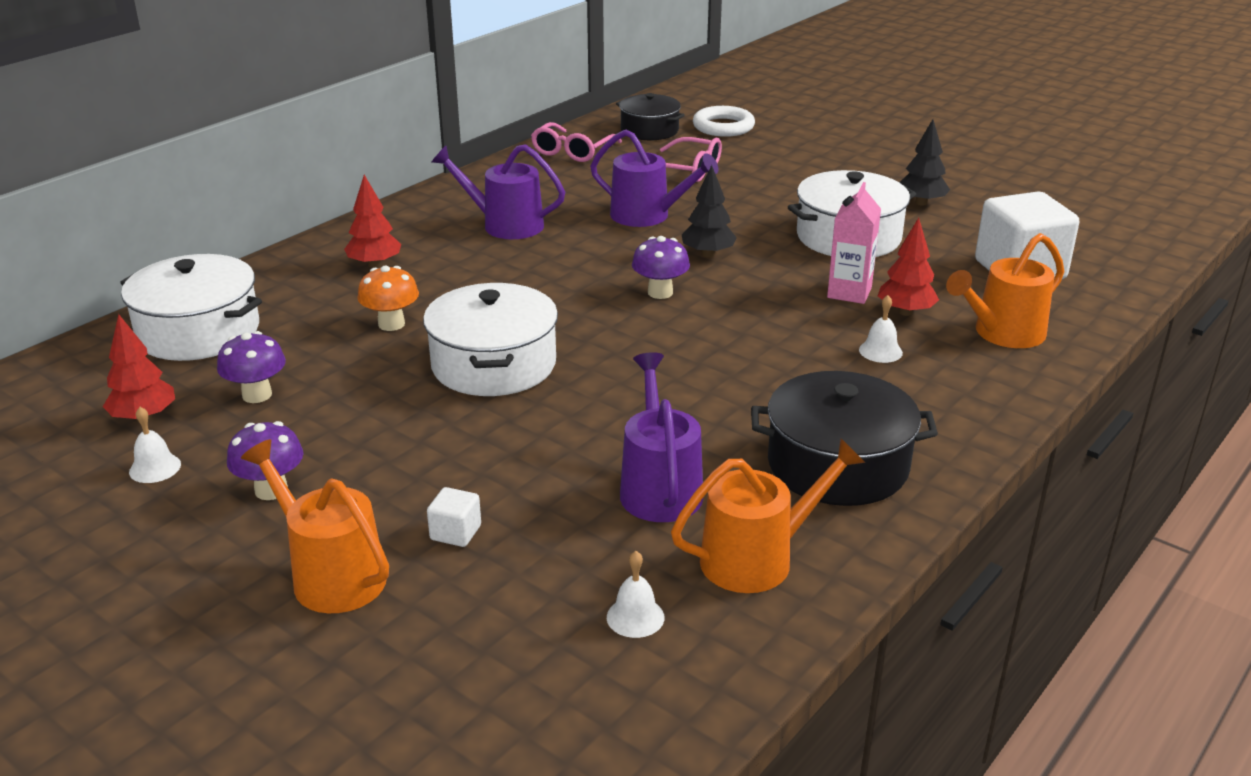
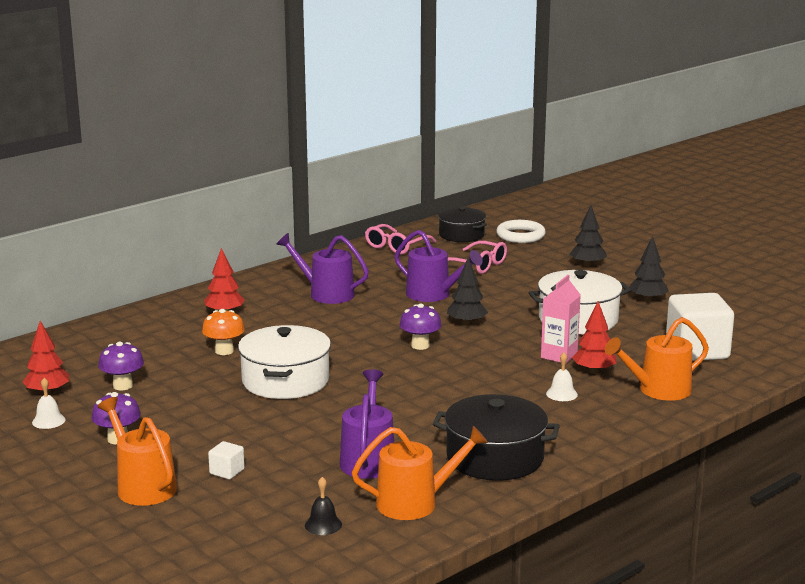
camera: 10 degrees right, 10 degrees down
white pot [120,254,262,361] -> none
white bell [607,551,665,638] -> black bell [305,477,342,535]
none -> black tree [570,205,607,267]

